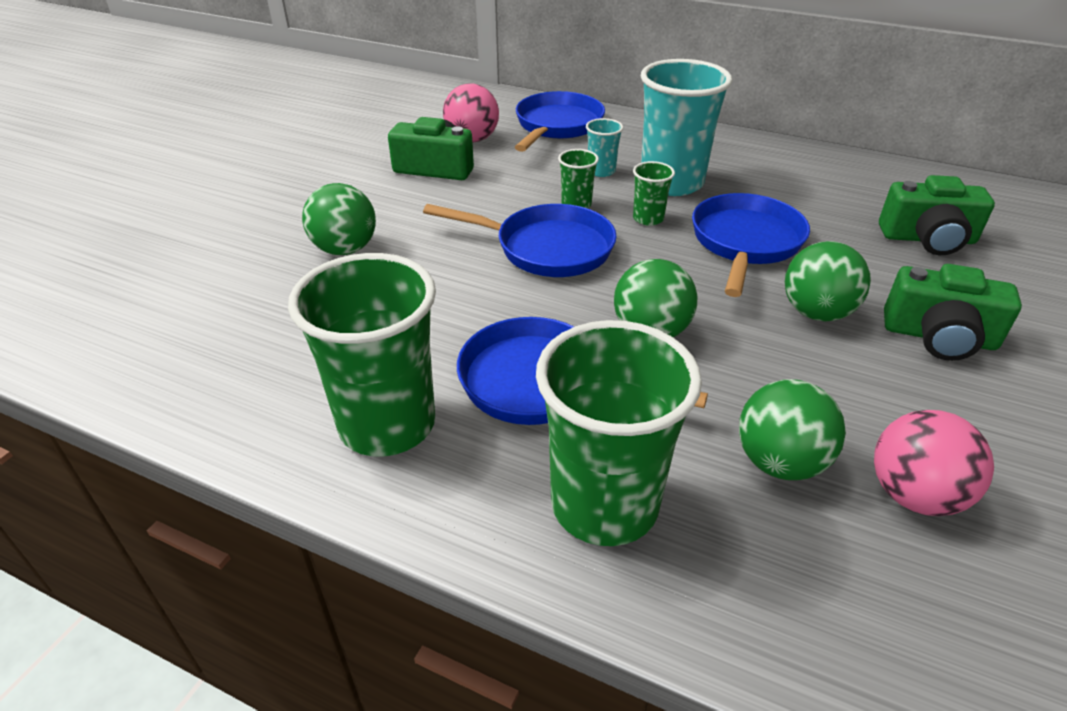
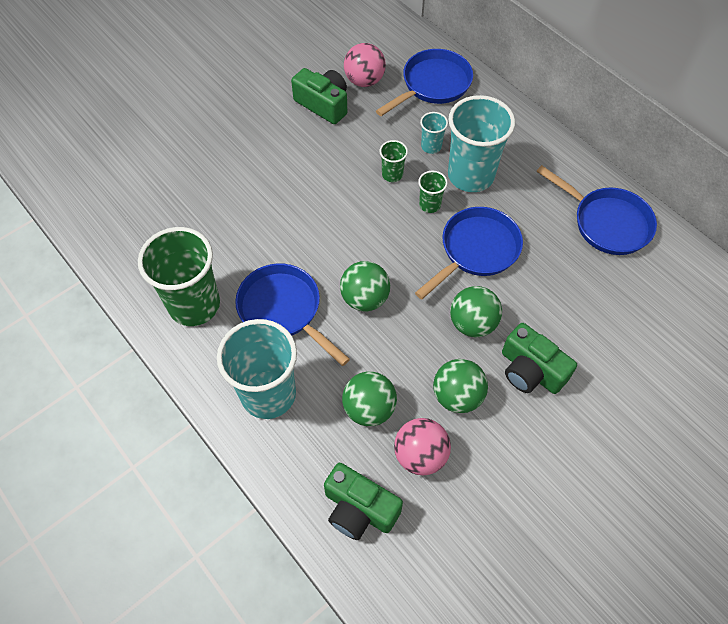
camera: 25 degrees right, 20 degrees up
green ball [302,183,376,255] -> green ball moved to [433,359,488,413]
blue pan [423,204,617,277] -> blue pan moved to [536,165,657,255]
green cup [536,320,702,546] -> turquoise cup [217,319,297,419]
green camera [879,175,995,255] -> green camera moved to [324,463,403,540]

